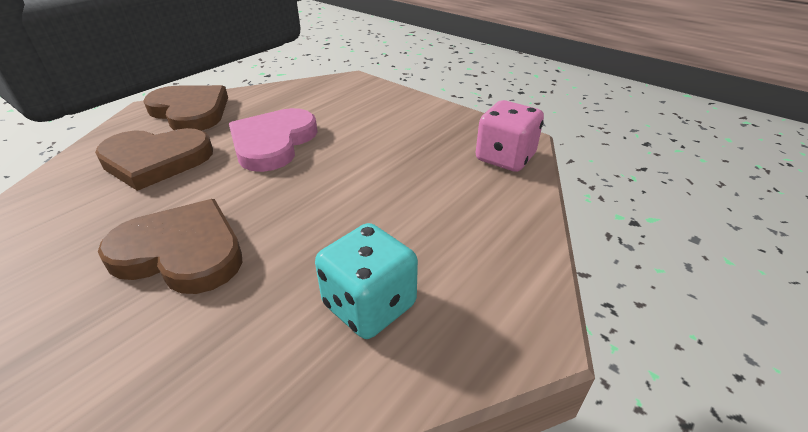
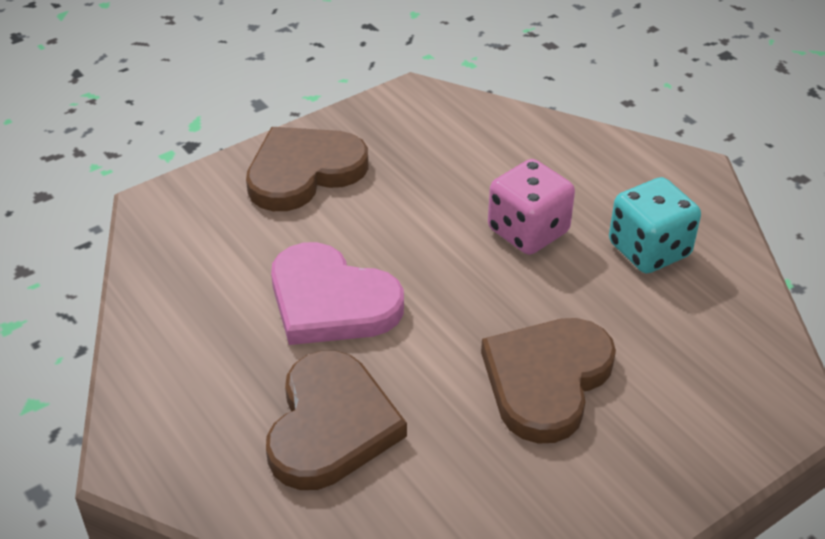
camera: 75 degrees left, 5 degrees up
brown heart [143,85,228,131] -> brown heart moved to [246,127,368,211]
pink dice [476,100,544,172] -> pink dice moved to [488,159,575,255]

